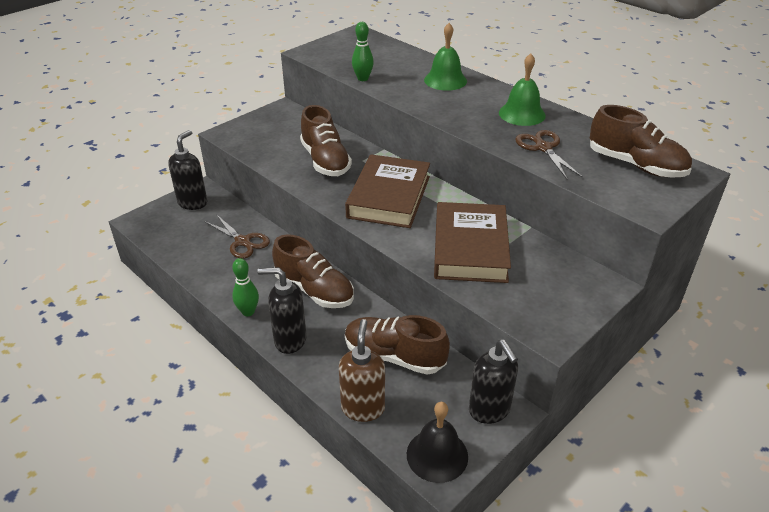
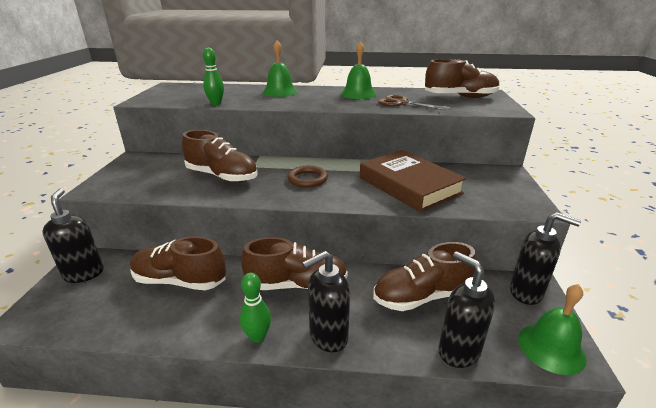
camera: 40 degrees left, 10 degrees down
brown scissors [204,214,270,259] -> brown shoe [130,236,226,290]
brown soap dispenser [339,319,385,422] -> black soap dispenser [438,252,496,368]
brown book [345,154,430,228] -> brown ring [288,166,328,188]
black bell [407,402,468,483] -> green bell [518,284,587,375]

